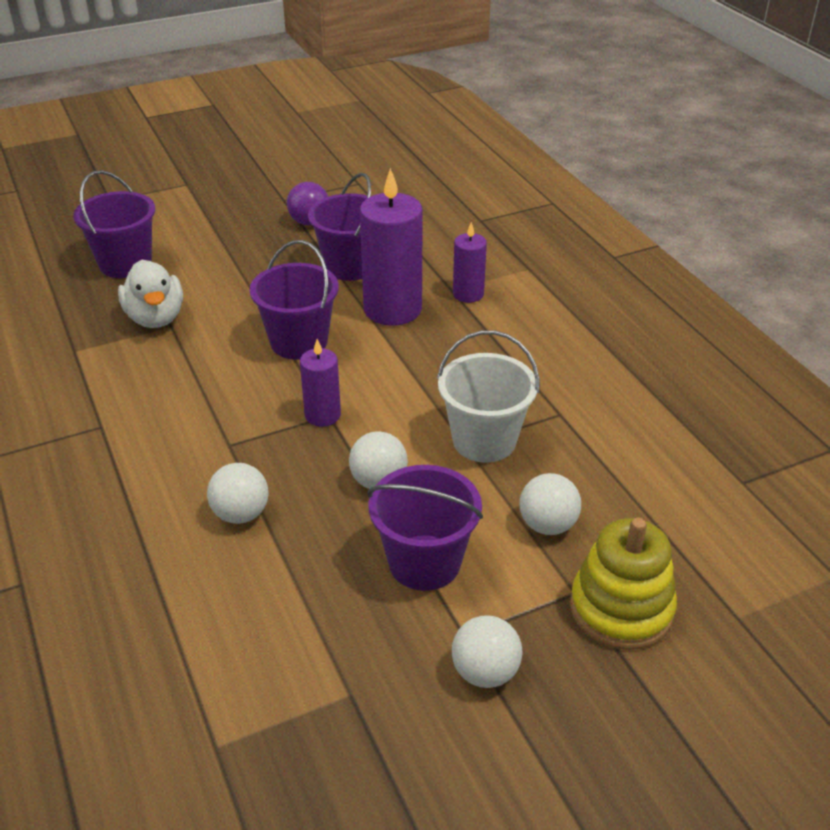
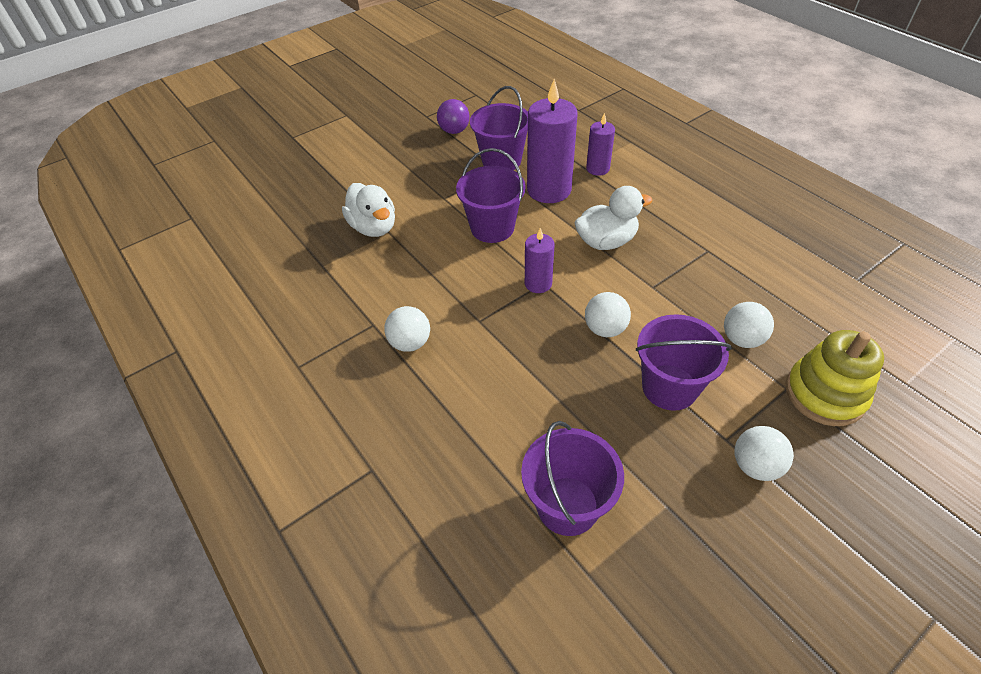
camera: 10 degrees left, 10 degrees up
purple bucket [73,170,155,278] -> purple bucket moved to [521,421,624,536]
white ball [207,463,269,524] -> white ball moved to [384,306,430,352]
white bucket [437,330,539,463] -> none
none -> white duck [574,186,652,250]

